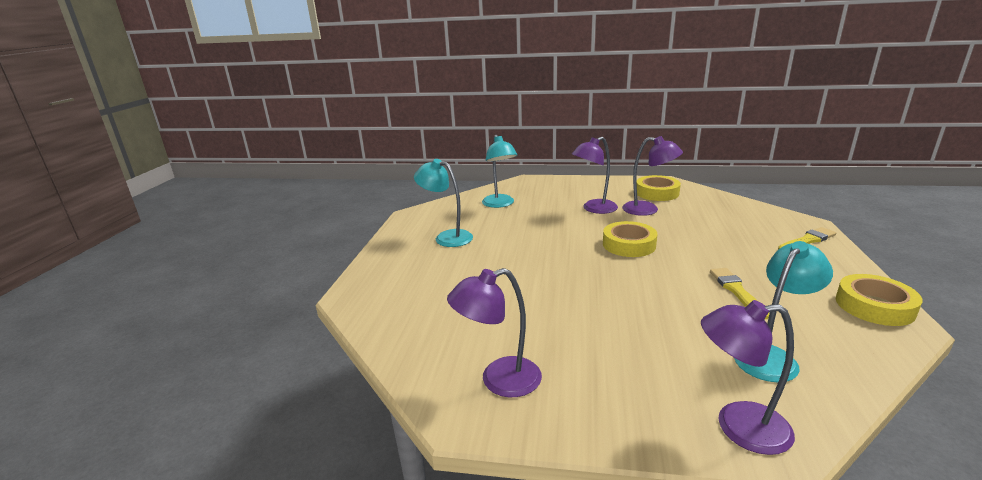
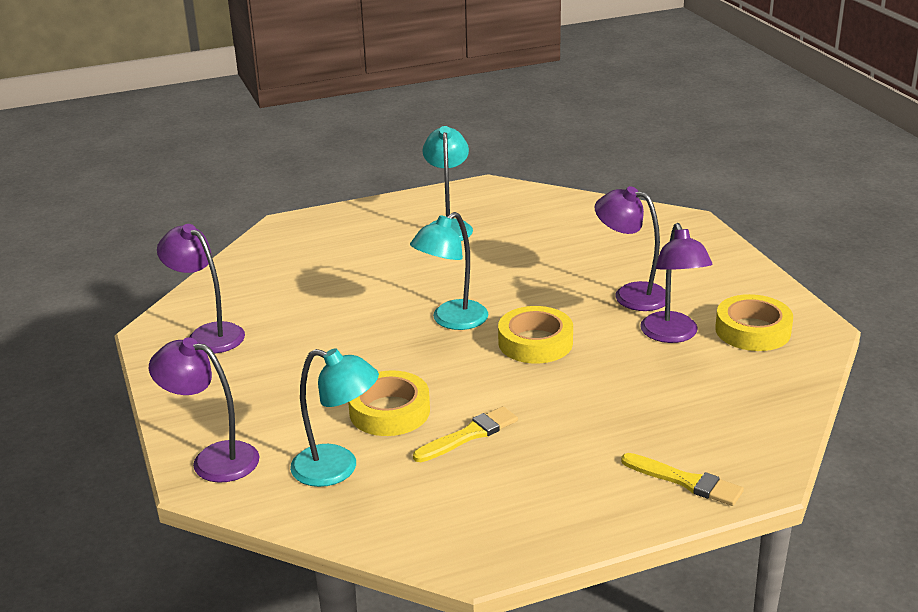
camera: 60 degrees right, 5 degrees up
turquoise lamp [482,135,518,208] -> turquoise lamp moved to [410,212,488,330]
purple lamp [701,300,795,455] -> purple lamp turned 45 degrees counterclockwise [149,337,260,483]
yellow tape [836,274,922,326] -> yellow tape moved to [348,370,430,436]

